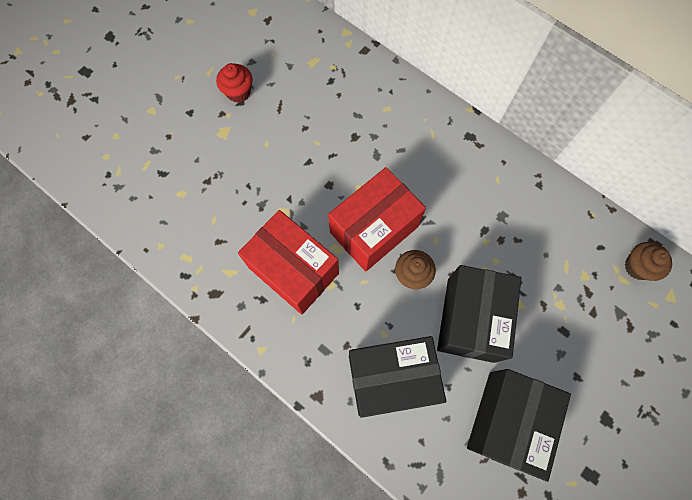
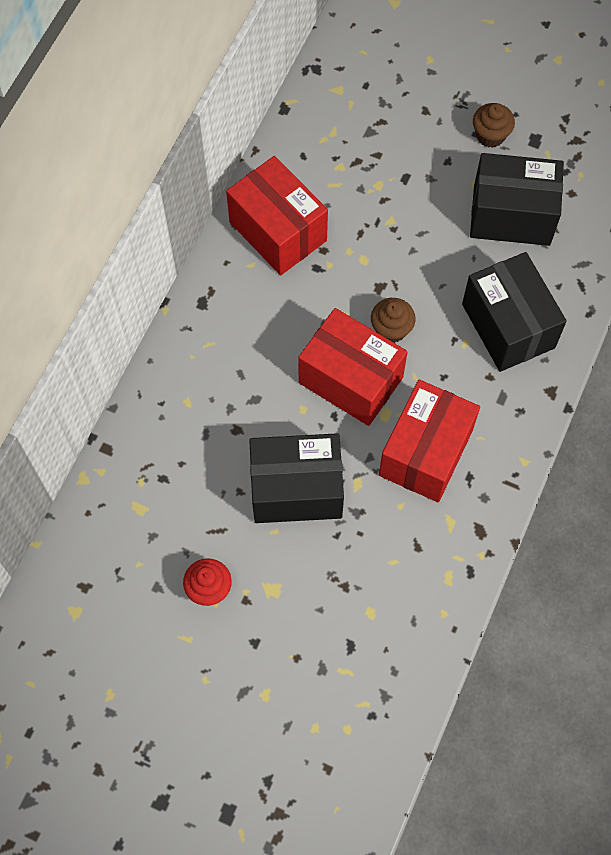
camera: 105 degrees left, 5 degrees down
black box [437,265,521,363] -> black box moved to [249,433,344,523]
brown cupcake [625,242,672,281] -> brown cupcake moved to [473,103,515,148]
none -> red box [226,156,328,275]

